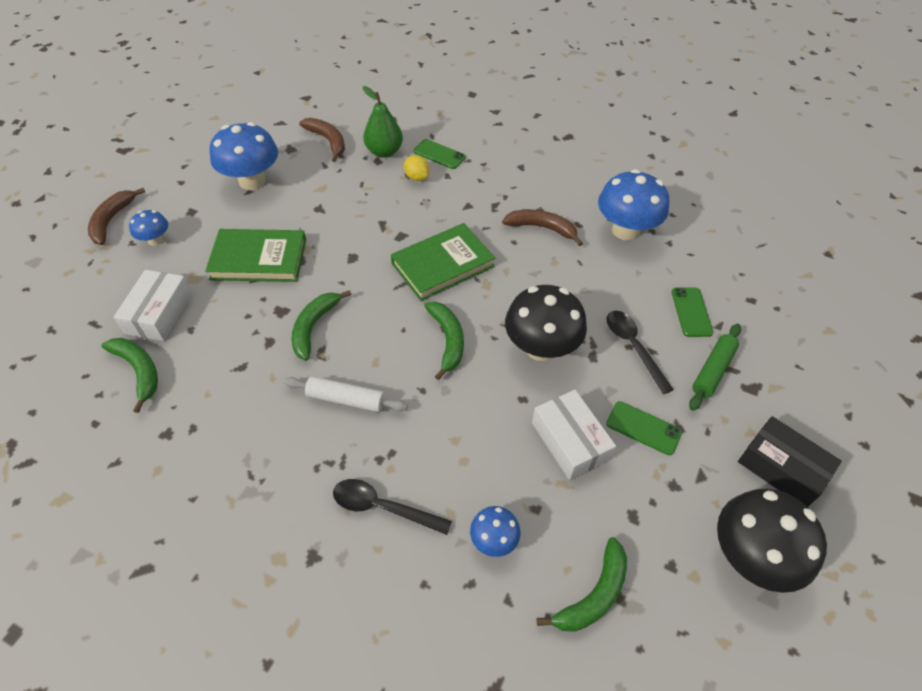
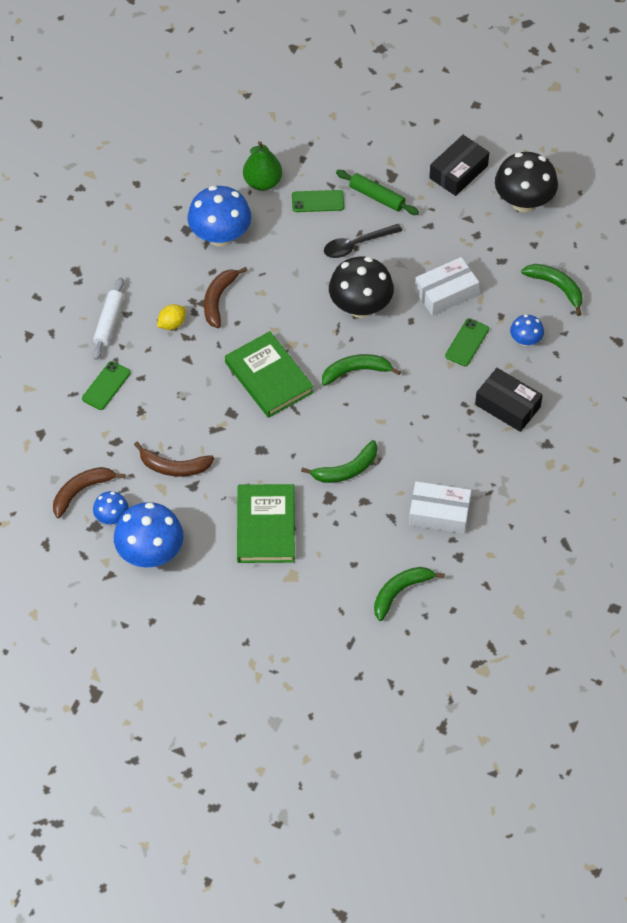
camera: 90 degrees left, 5 degrees up
brown banana [88,188,145,245] -> brown banana moved to [134,442,214,477]
white box [114,270,192,341] -> white box moved to [409,481,471,534]
blue mushroom [129,210,168,246] -> blue mushroom moved to [93,491,129,524]
white rolling pin [283,376,408,412] -> white rolling pin moved to [93,277,124,360]
green banana [292,290,352,361] -> green banana turned 45 degrees counterclockwise [301,440,377,483]
black spoon [333,479,452,535] -> black box [475,368,543,432]
green pear [362,86,403,158] -> green pear moved to [243,141,282,191]
yellow lemon [404,155,429,181] -> yellow lemon moved to [157,304,186,330]
green phone [606,401,682,455] -> green phone moved to [445,318,489,366]

